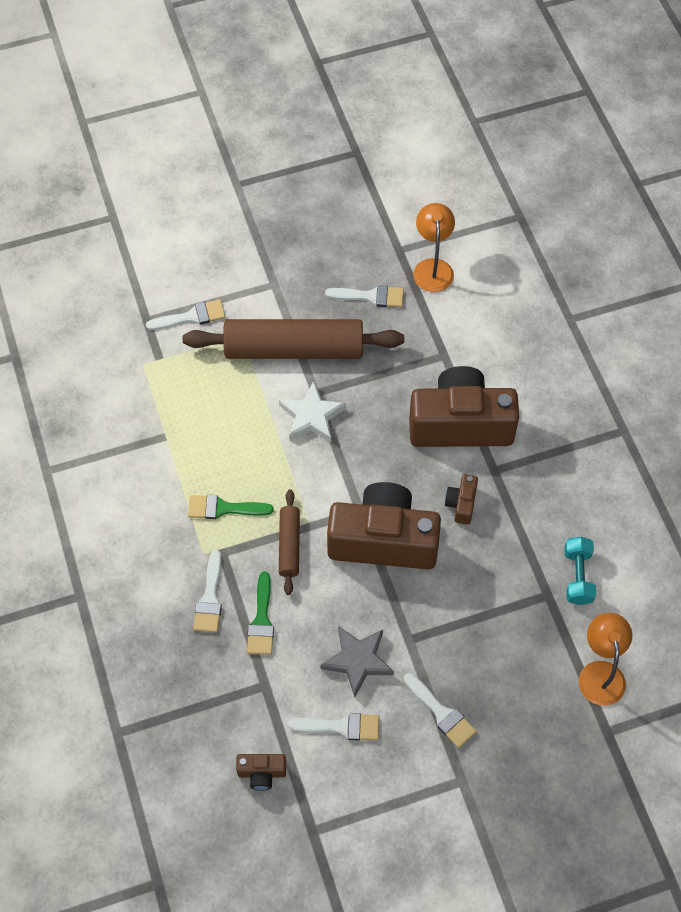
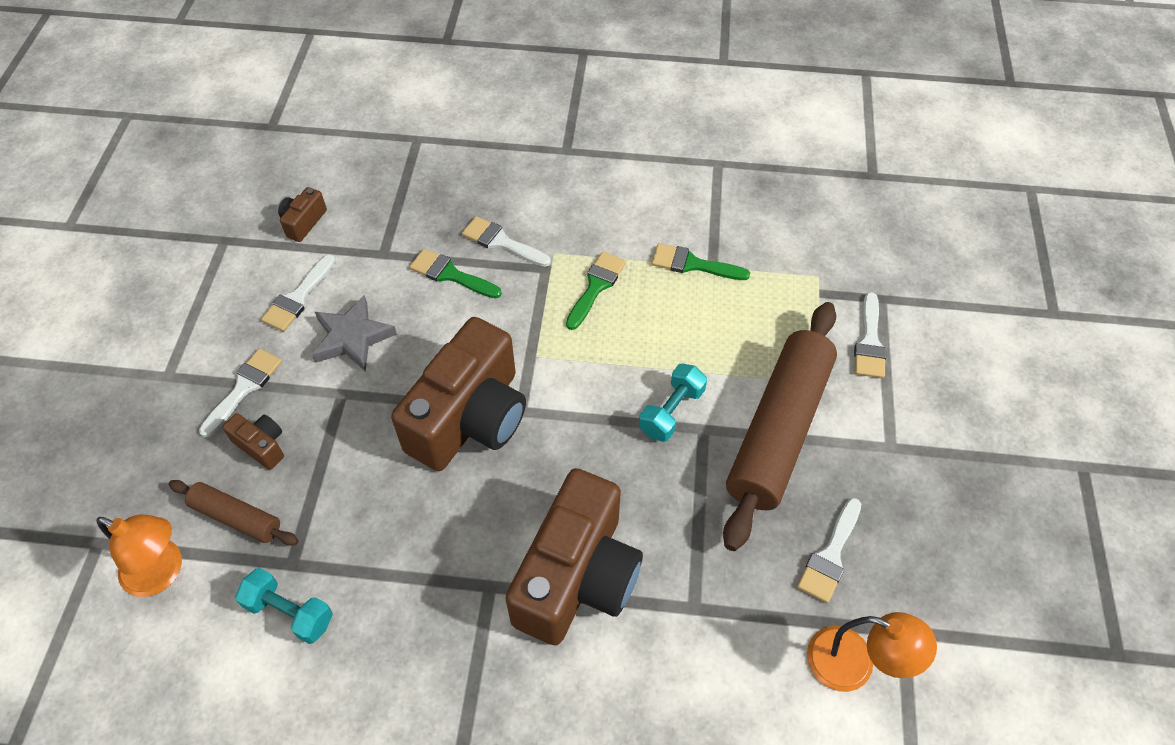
camera: 115 degrees right, 5 degrees down
white star [279,381,346,442] -> turquoise dumbbell [639,363,707,442]
brown rolling pin [279,490,300,595] -> brown rolling pin moved to [169,480,299,546]
white brush [404,673,477,748] -> white brush turned 135 degrees clockwise [199,348,282,437]
brown camera [445,474,478,525] -> brown camera moved to [222,413,284,470]
none -> green brush [651,243,750,280]

